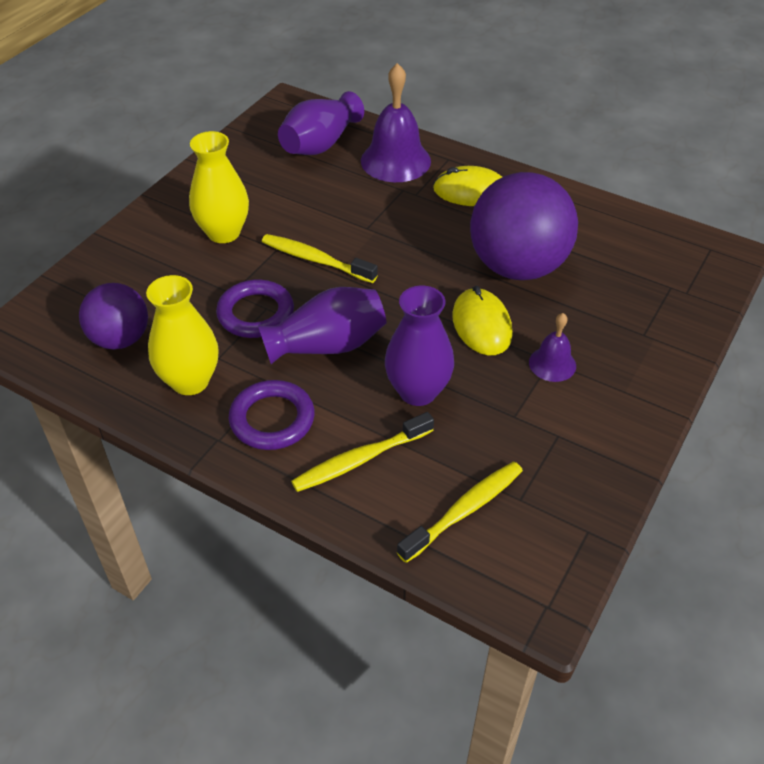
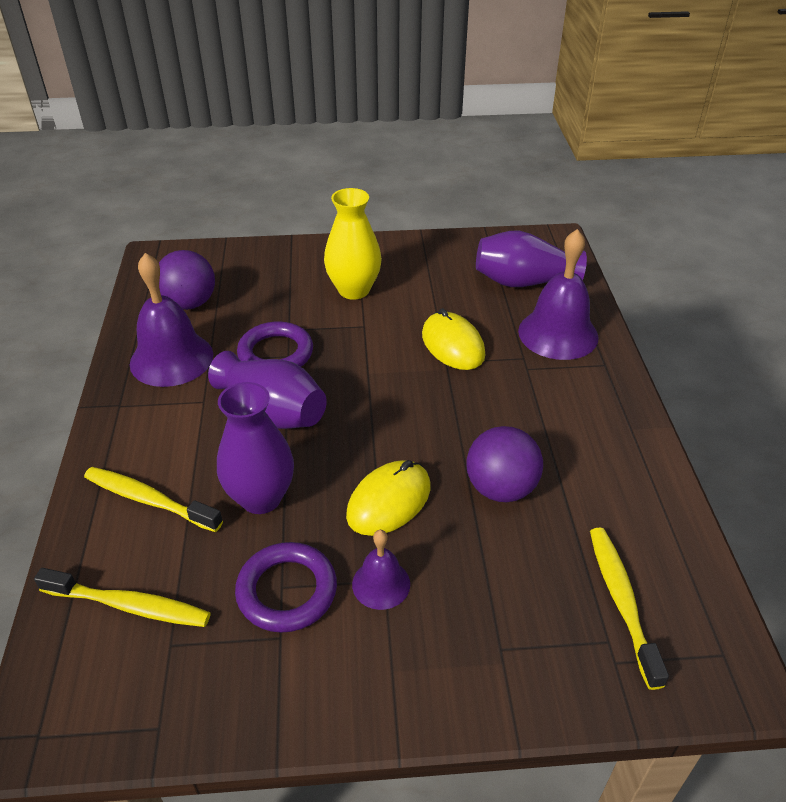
camera: 55 degrees right, 5 degrees down
yellow vase [146,275,219,395] -> purple bell [130,253,213,387]
purple ring [229,380,315,450] -> purple ring moved to [235,542,337,633]
yellow toothbrush [262,234,378,283] -> yellow toothbrush moved to [590,528,669,690]
yellow mouse [433,166,502,206] -> yellow mouse moved to [422,308,485,370]
purple ball [470,172,578,280] -> purple ball [466,426,543,502], size x0.59

